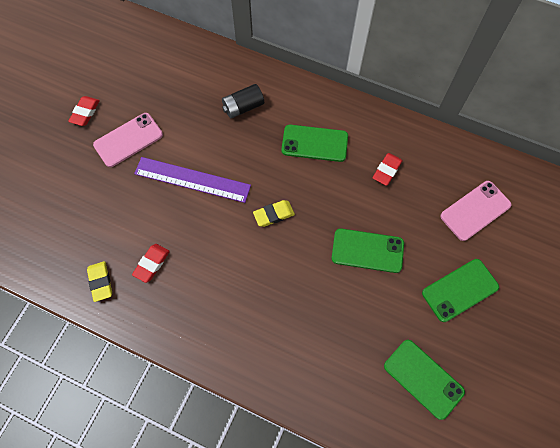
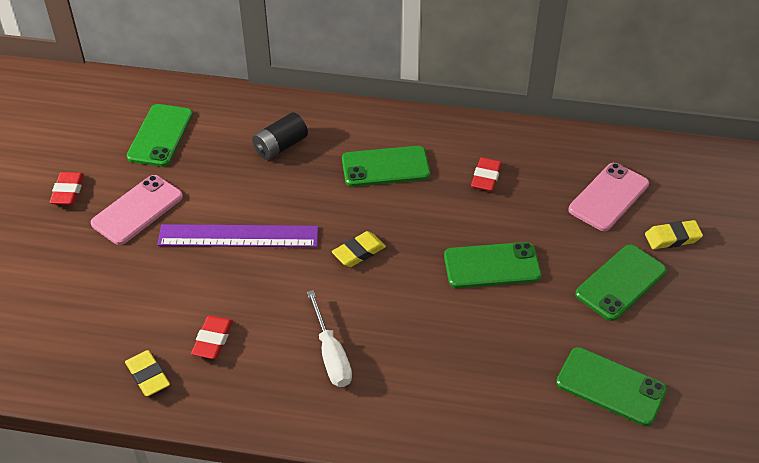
camera: 15 degrees left, 20 degrees down
none -> green phone [126,104,193,167]
none -> white screwdriver [307,290,352,387]
none -> yellow eraser [645,220,703,249]

